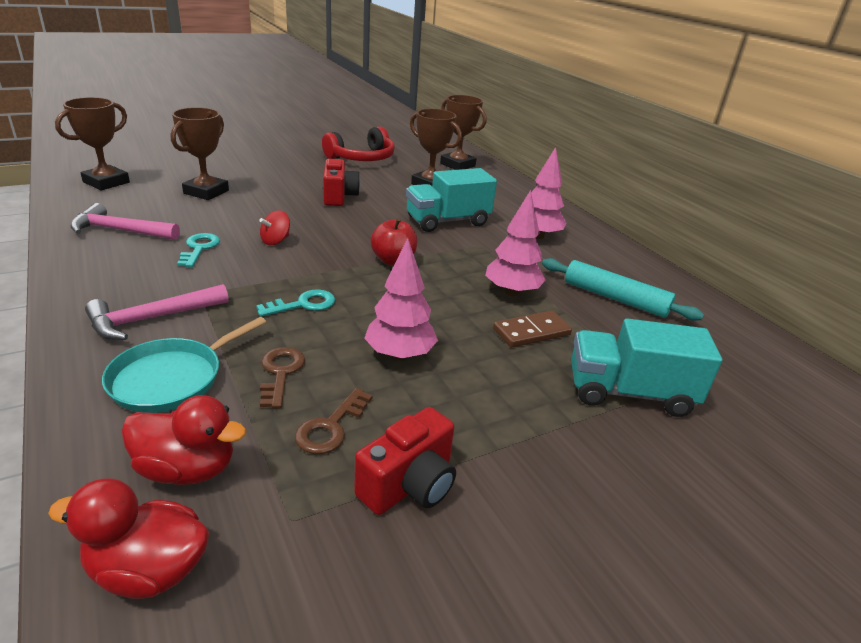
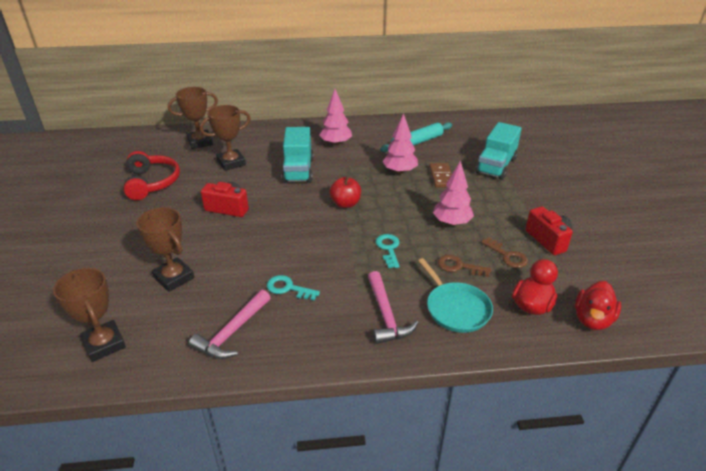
camera: 65 degrees left, 5 degrees up
red spinning top [259,210,290,245] -> none

